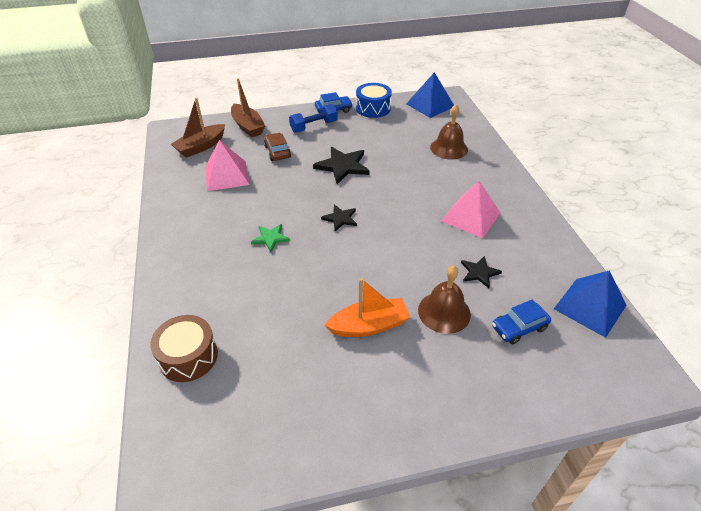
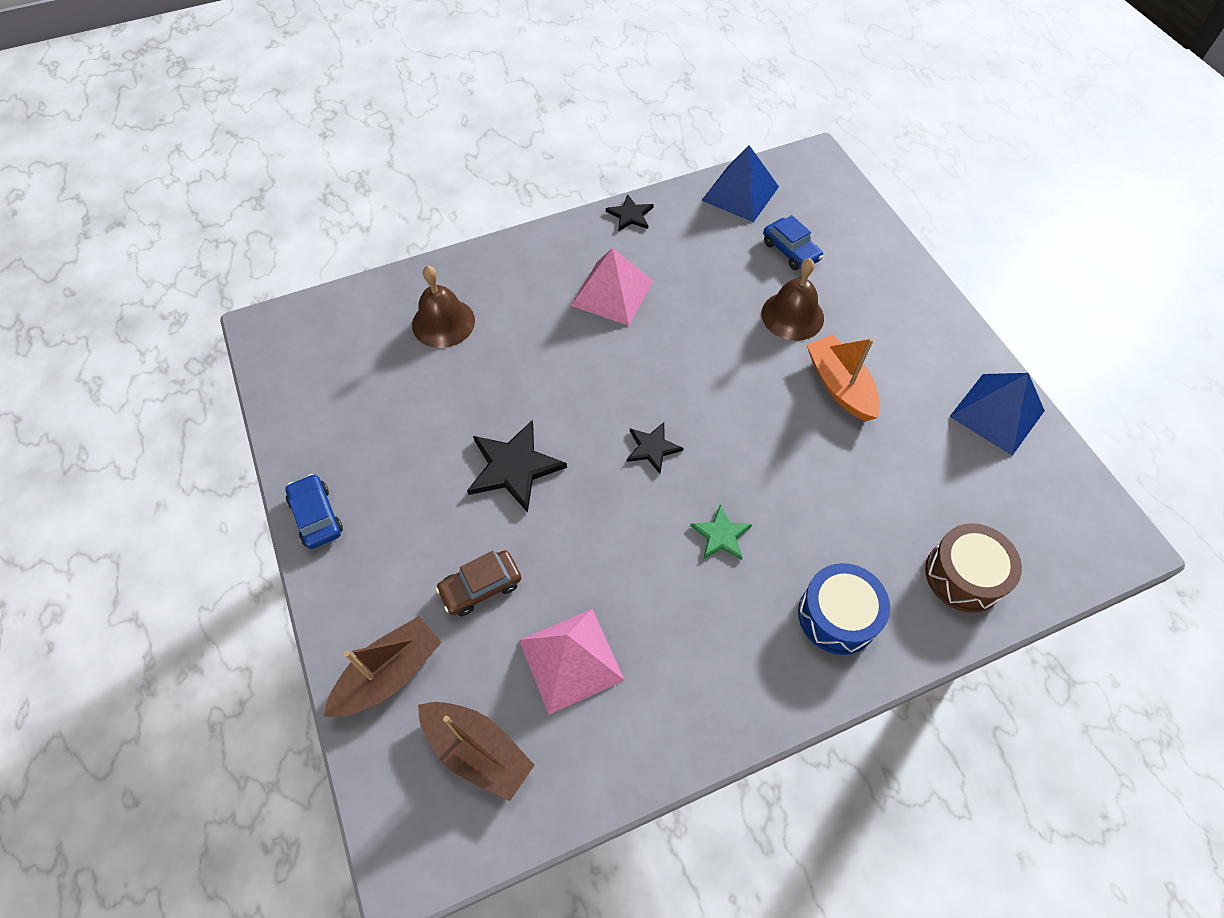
camera: 100 degrees left, 15 degrees up
blue dumbbell [289,104,338,133] -> none
blue drum [356,83,392,118] -> blue drum moved to [798,563,890,655]
blue pyramid [406,72,454,118] -> blue pyramid moved to [949,373,1045,456]
black star [461,256,502,288] -> black star moved to [606,194,654,231]

